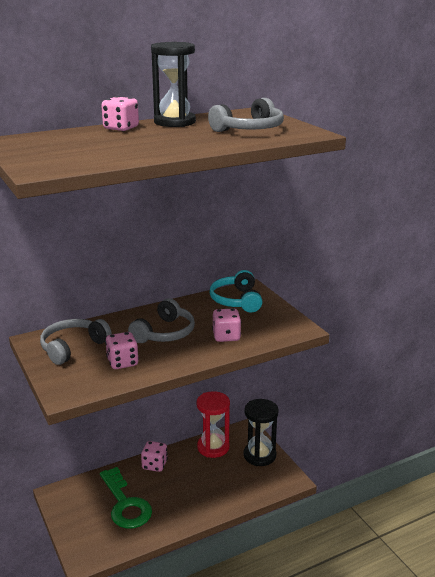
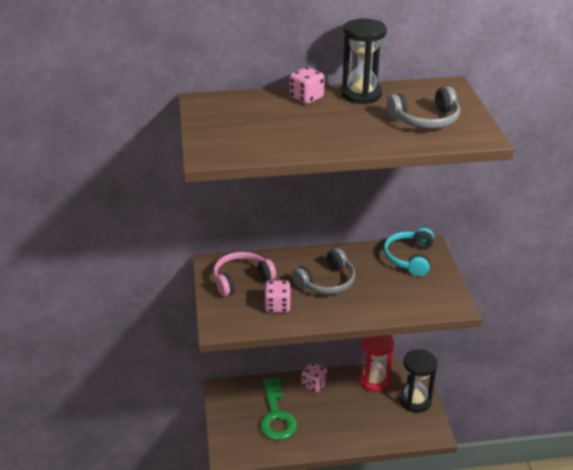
camera: 20 degrees right, 10 degrees up
grey headphones [40,319,112,365] -> pink headphones [213,252,276,296]
pink dice [212,308,241,342] -> none

